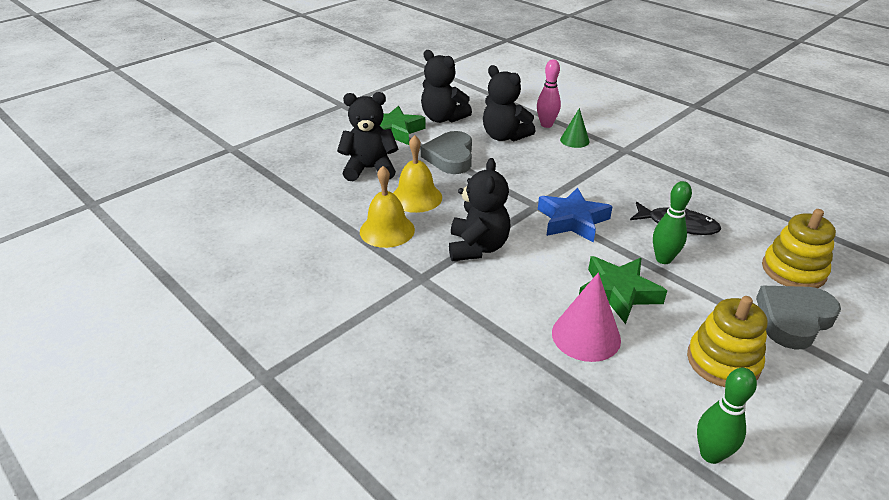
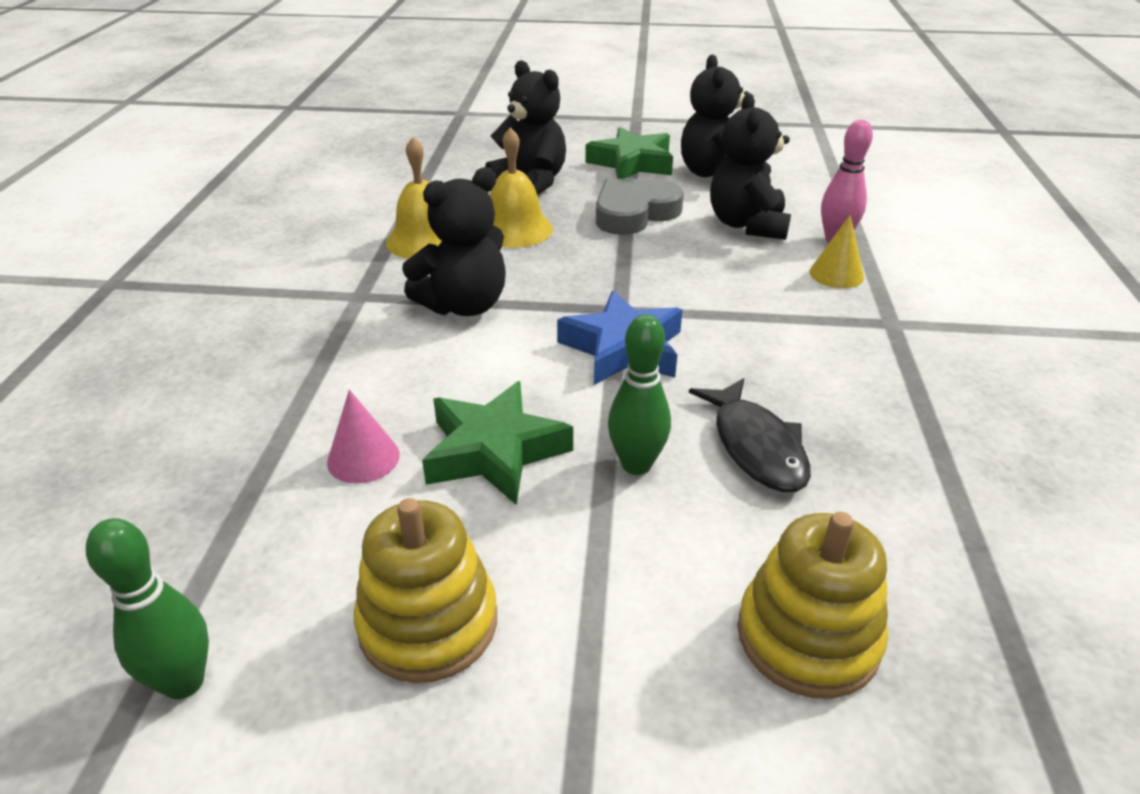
camera: 50 degrees right, 0 degrees up
pink cone [552,272,621,362] -> pink cone [327,390,400,484], size x0.63
green cone [560,108,590,148] -> yellow cone [809,215,864,288]
grey heart [756,286,841,350] -> none

